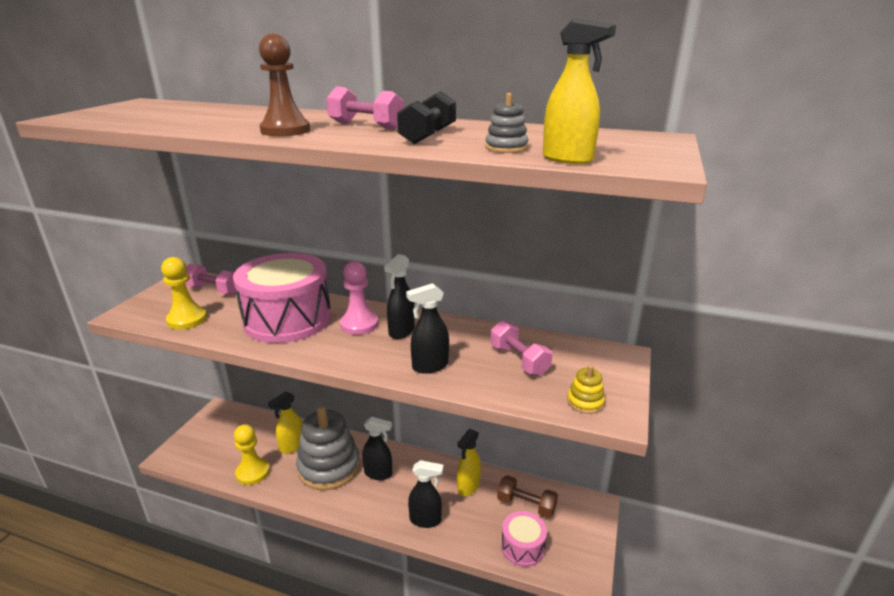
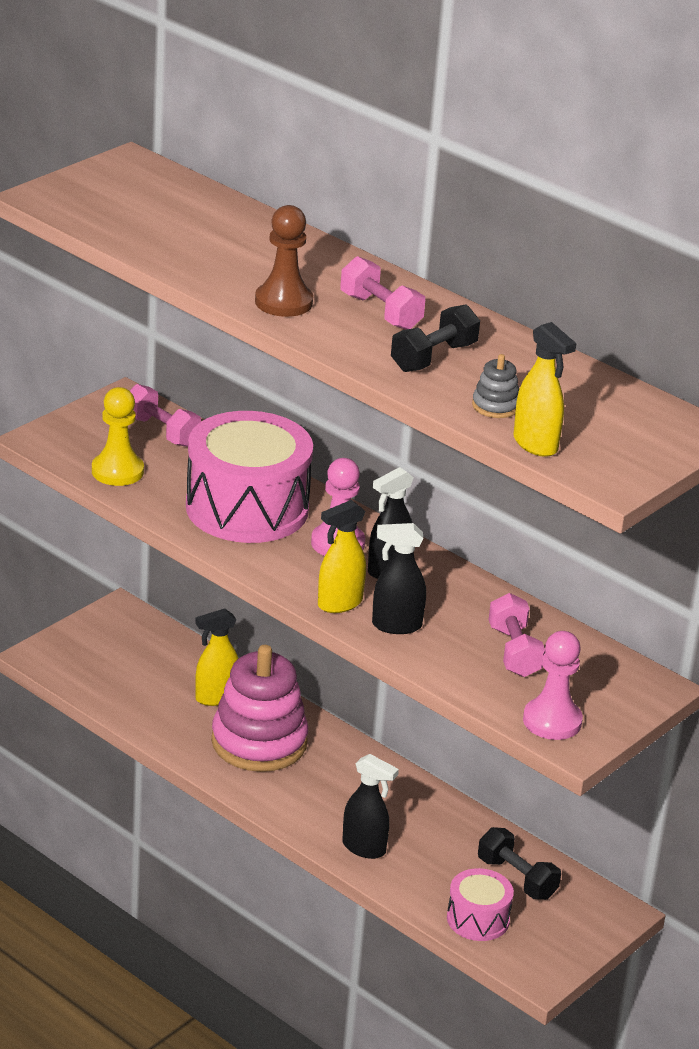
camera: 20 degrees right, 5 degrees up
yellow pawn [234,424,270,485] -> none
grey stacking toy [296,407,360,490] -> pink stacking toy [211,645,308,772]
black spray bottle [362,417,392,480] -> none
yellow spray bottle [457,429,481,496] -> yellow spray bottle moved to [318,500,366,613]
brown dumbbell [497,475,558,518] -> black dumbbell [478,827,561,900]
yellow stacking toy [567,365,605,414] -> pink pawn [523,631,583,740]

